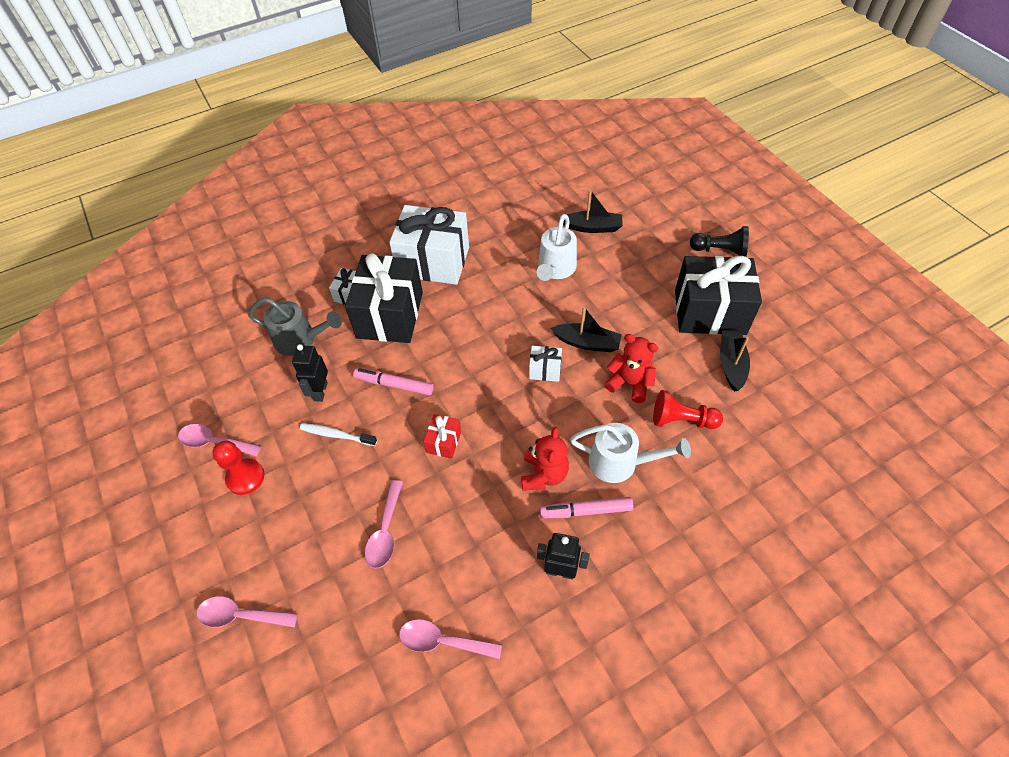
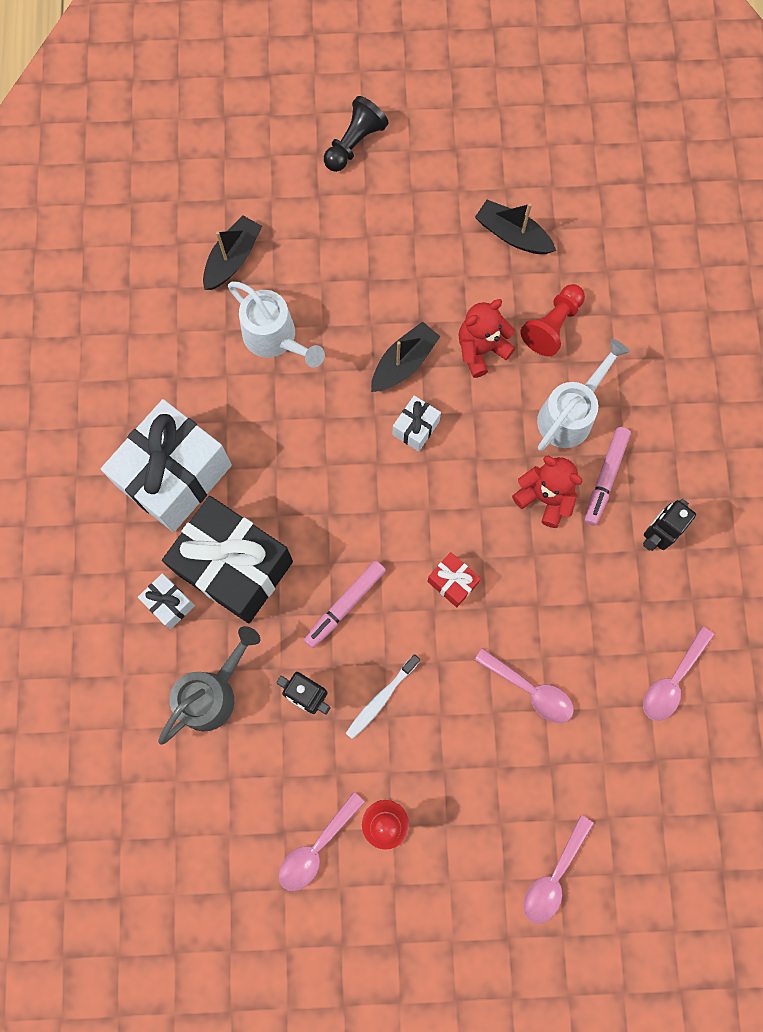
camera: 65 degrees left, 20 degrees up
black gift [675,256,762,335] -> none

